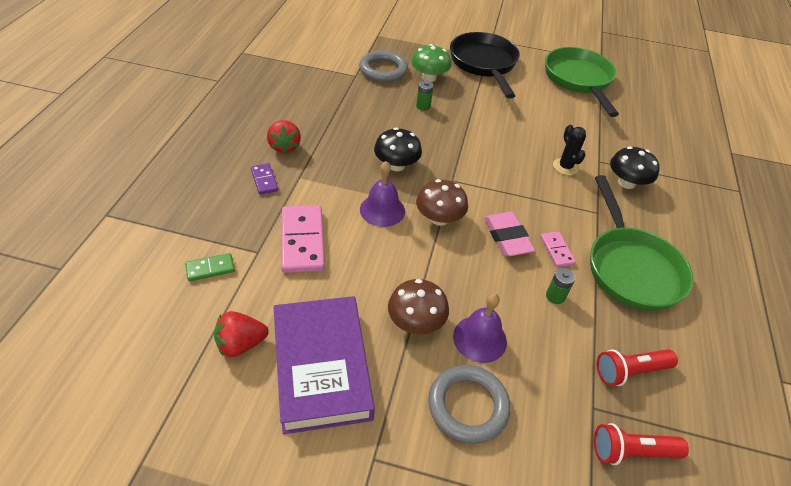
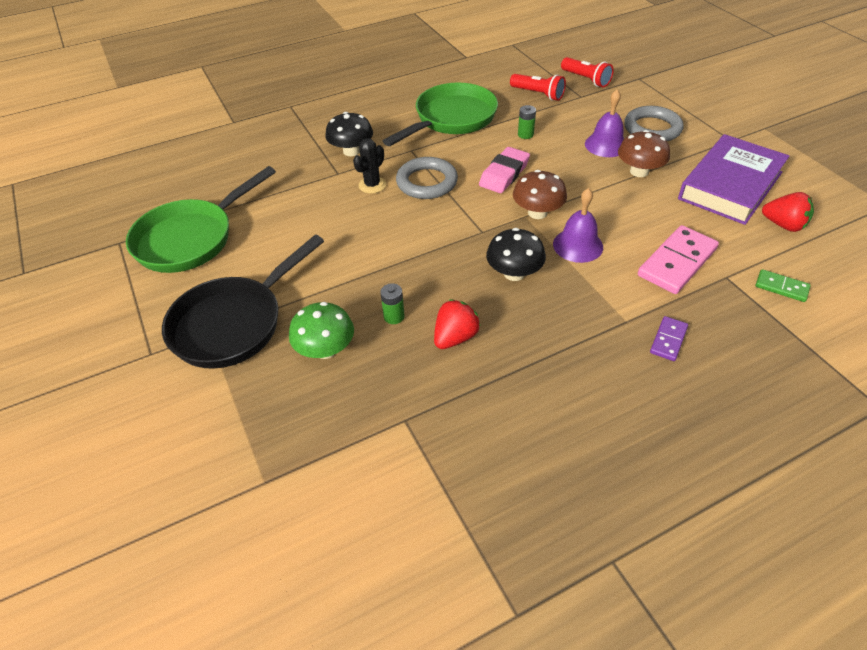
camera: 125 degrees left, 0 degrees up
red strawberry [267,120,301,154] -> red strawberry moved to [434,299,480,349]
grey ring [359,50,408,82] -> grey ring moved to [396,157,458,199]
pink domino [540,232,576,267] -> none

